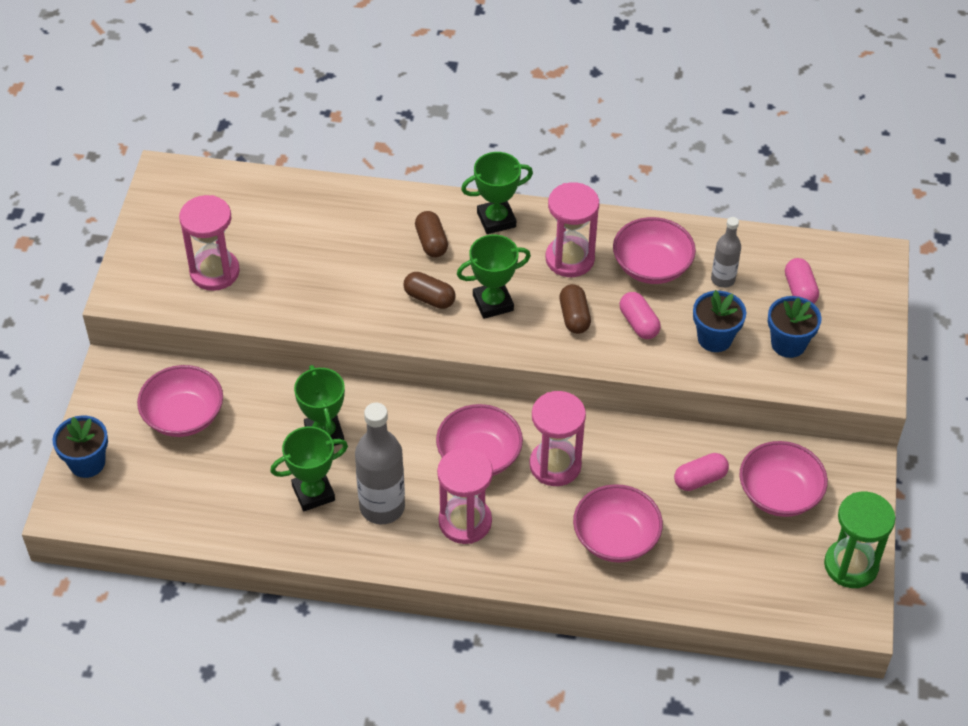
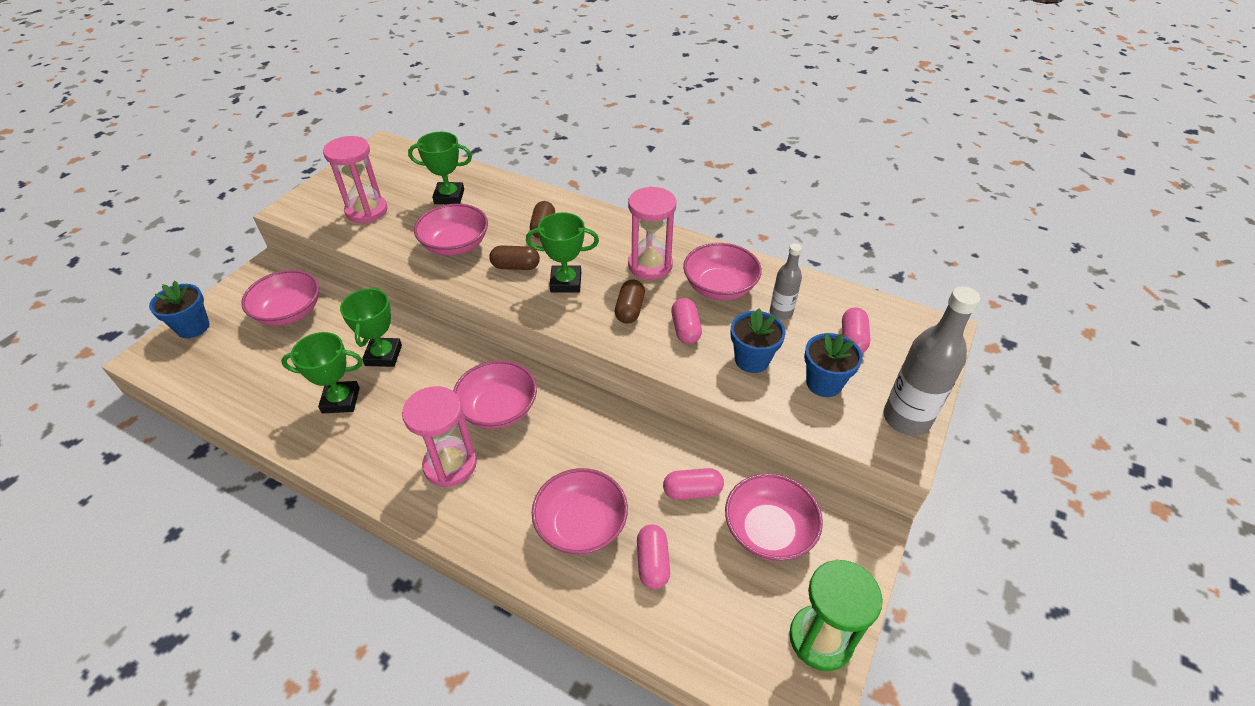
camera: 20 degrees right, 5 degrees down
grey bottle [355,403,405,524] -> grey bottle moved to [884,286,980,436]
brown capsule [403,272,456,309] -> brown capsule turned 45 degrees counterclockwise [489,245,540,270]
green trophy [461,152,533,234] -> green trophy moved to [408,132,472,204]
pink hourglass [529,391,586,486] -> none
none -> pink bowl [414,204,488,256]
none -> pink capsule [637,524,670,589]

